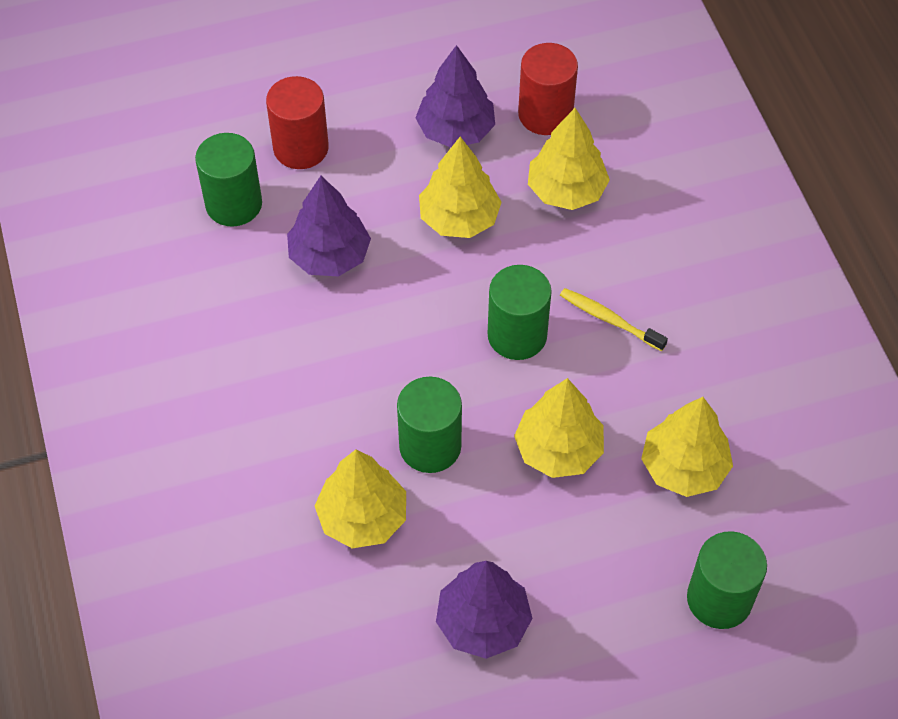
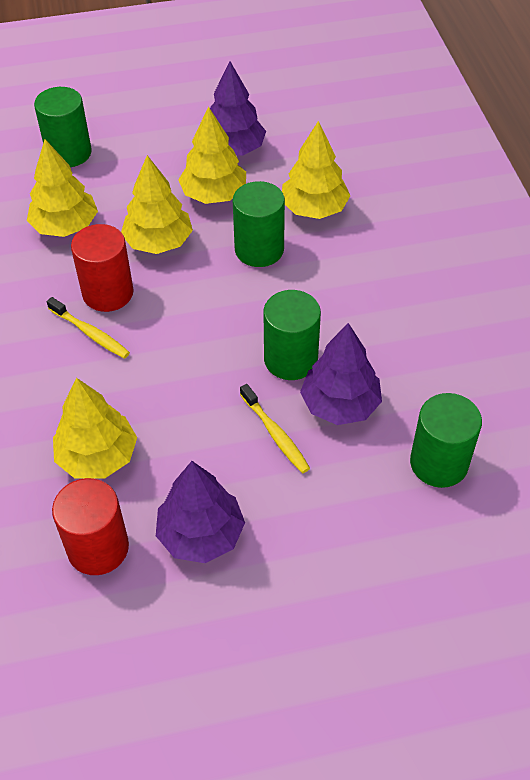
camera: 175 degrees left, 5 degrees down
red cylinder [266,76,329,169] -> red cylinder moved to [71,224,134,312]
yellow tree [419,137,502,238] -> yellow tree moved to [178,106,246,204]
green cylinder [488,265,552,360] -> green cylinder moved to [263,290,321,380]
none -> yellow toothbrush [240,384,310,473]

